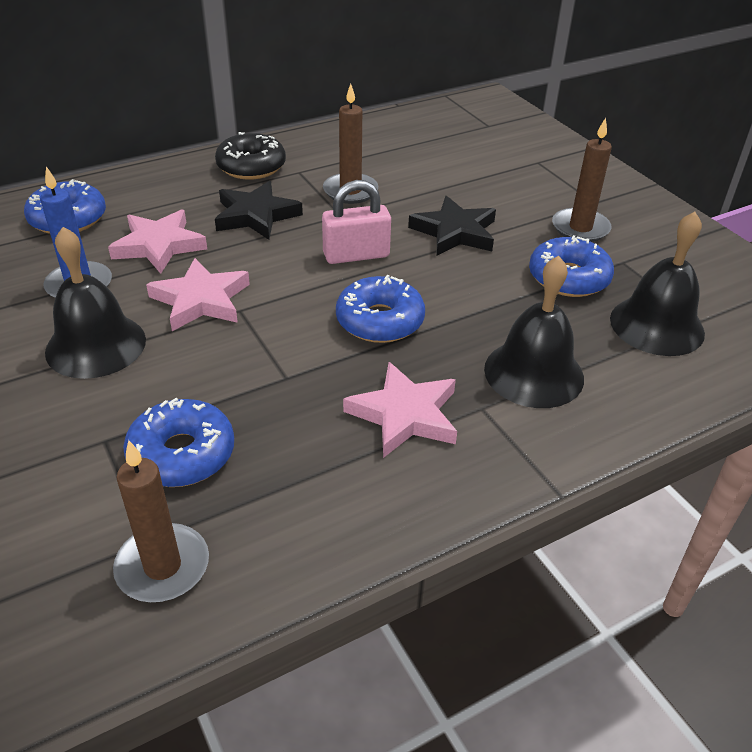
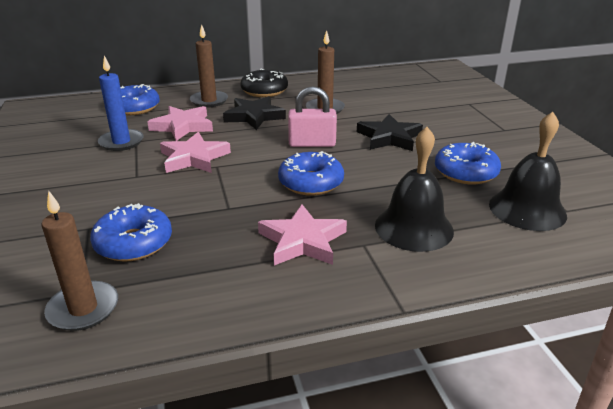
camera: 15 degrees right, 10 degrees down
black bell [45,227,146,379] -> none
brown candle [552,118,612,242] -> brown candle moved to [190,24,228,107]

